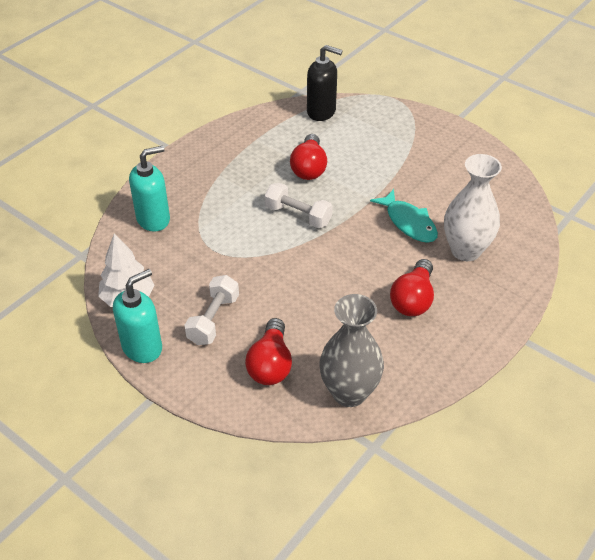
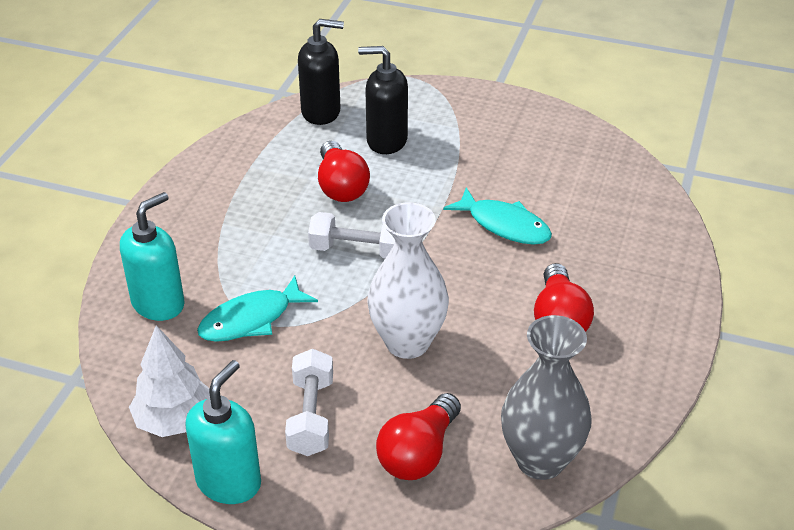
camera: 20 degrees left, 5 degrees down
red light bulb [245,318,292,385] -> red light bulb turned 45 degrees clockwise [376,393,461,480]
white vase [444,154,502,261] -> white vase moved to [367,202,449,359]
none -> turquoise fish [197,275,318,342]
none -> black soap dispenser [358,46,408,154]

